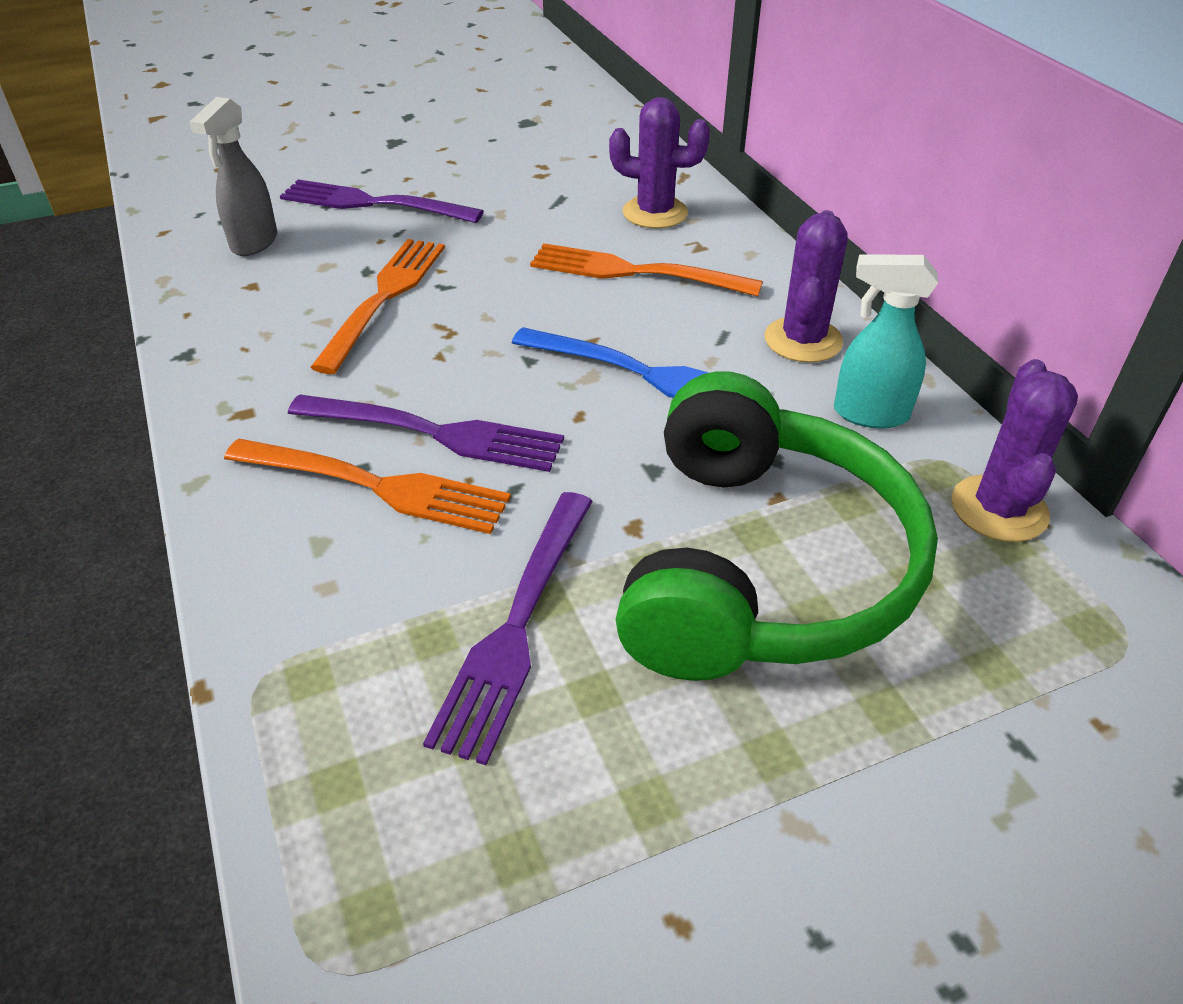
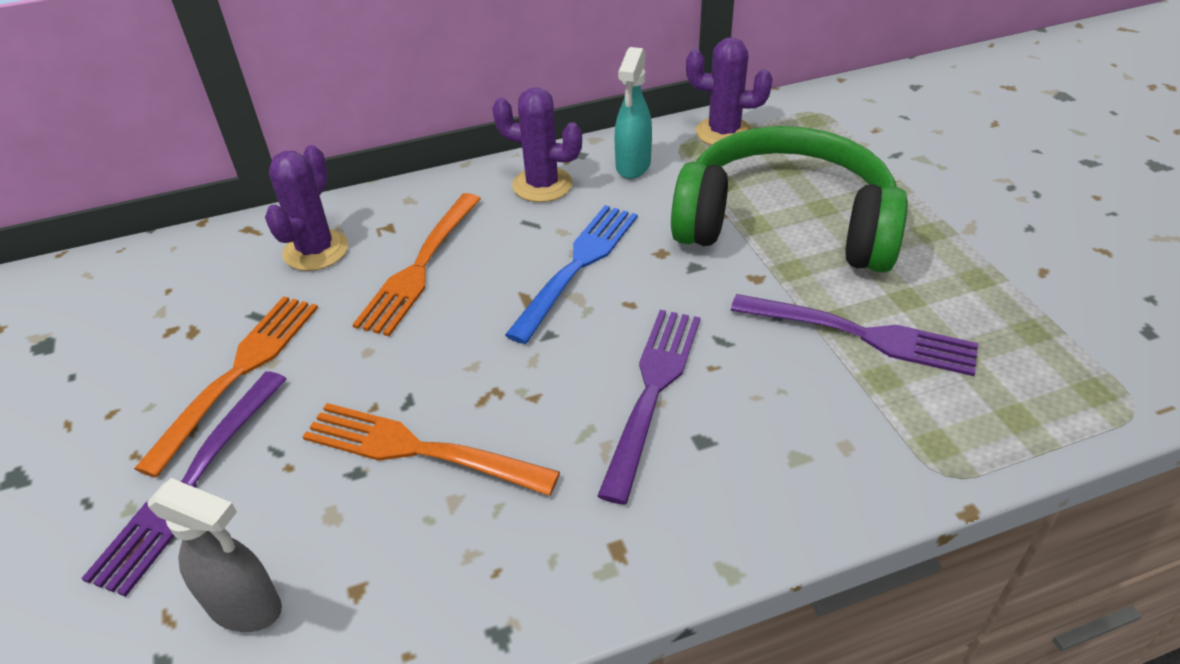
camera: 85 degrees left, 0 degrees up
orange fork [224,439,511,534] -> orange fork moved to [134,296,318,478]

